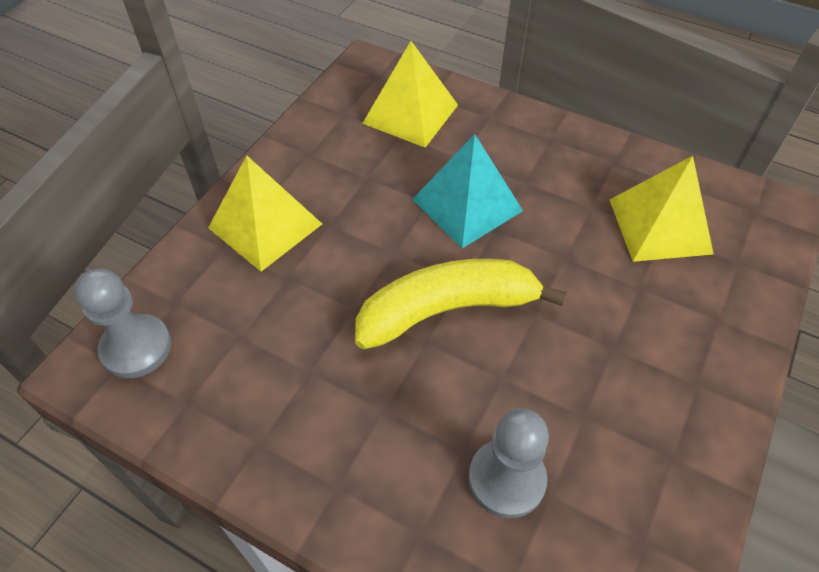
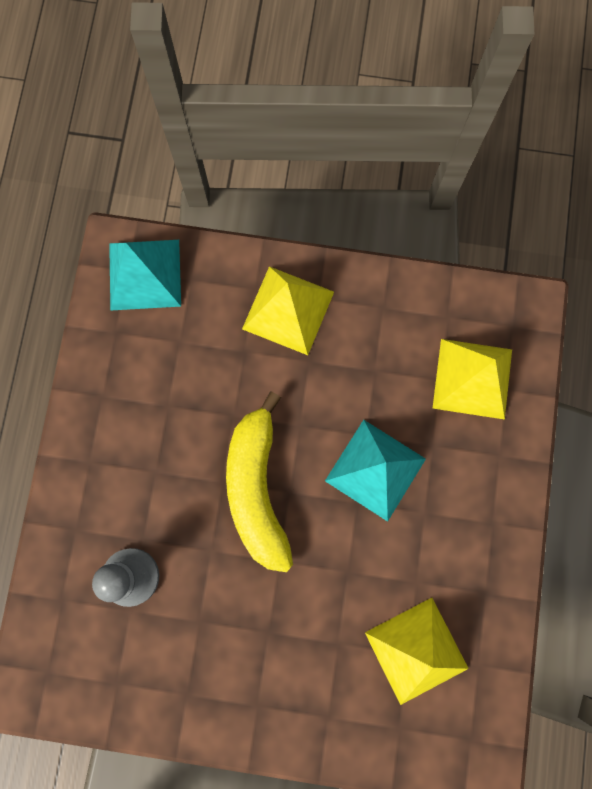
camera: 70 degrees right, 25 degrees up
grey pawn [74,269,171,378] -> turquoise pyramid [109,240,181,311]
yellow banana [355,259,566,349] -> yellow banana turned 150 degrees counterclockwise [226,391,293,572]

